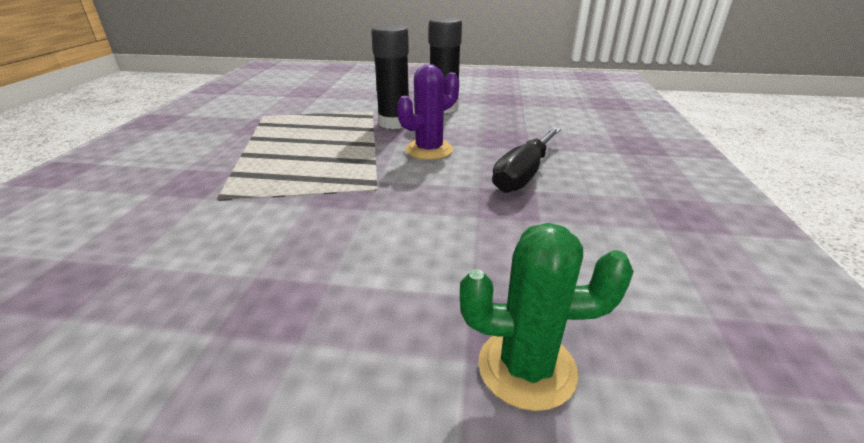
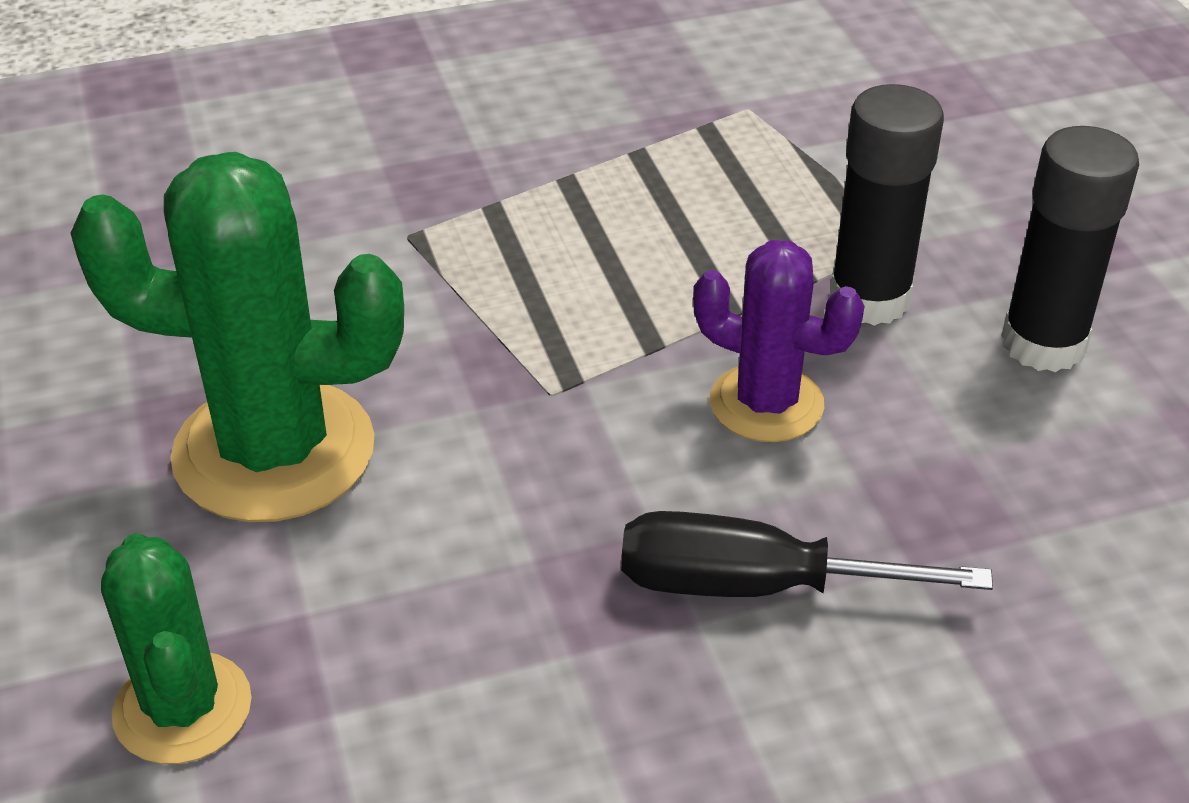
camera: 65 degrees right, 10 degrees up
none -> green cactus [70,152,404,522]

